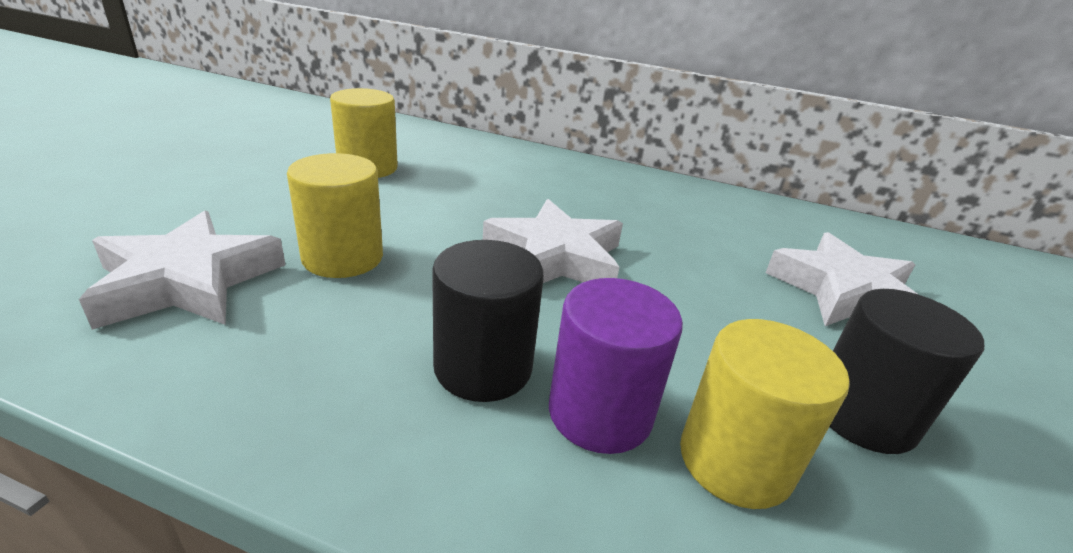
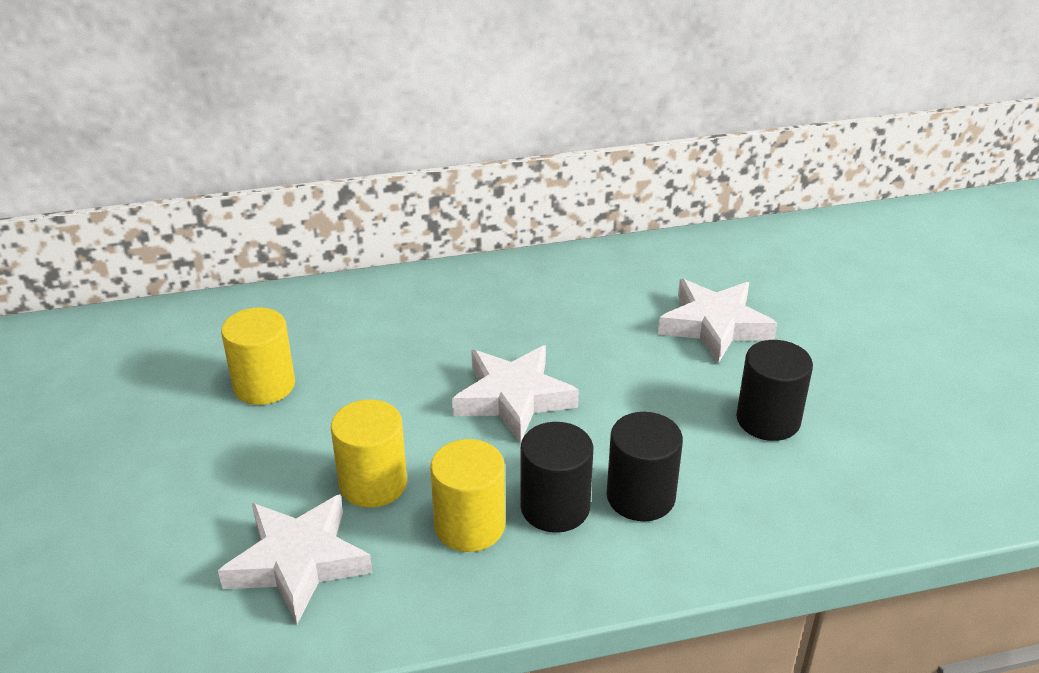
camera: 30 degrees left, 5 degrees up
purple cylinder [549,278,683,454] -> black cylinder [607,412,683,521]
yellow cylinder [680,319,850,509] -> yellow cylinder moved to [430,439,505,552]

